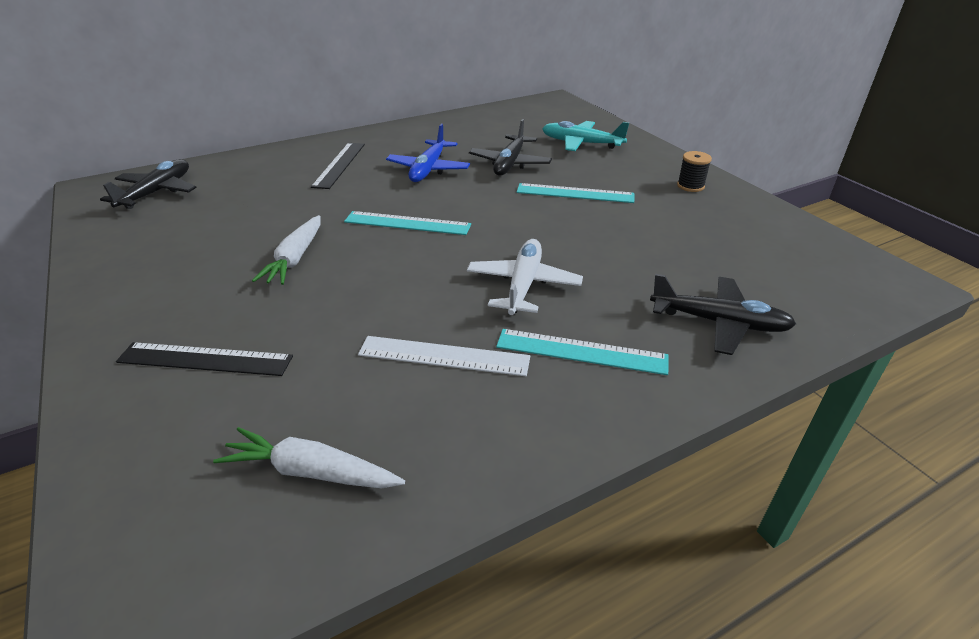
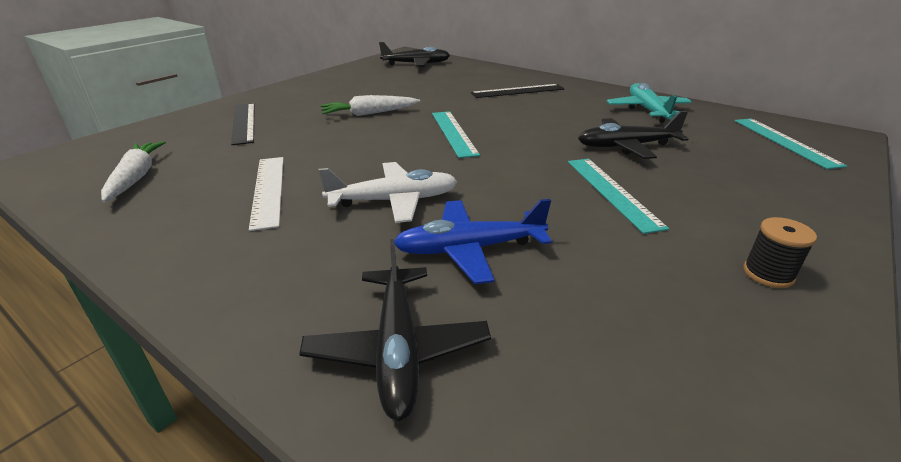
camera: 65 degrees right, 5 degrees down
blue plane [386,124,470,182] -> blue plane moved to [394,199,552,284]
turquoise ruler [496,329,669,375] -> turquoise ruler moved to [735,119,847,169]
turquoise plane [542,121,629,151] -> turquoise plane moved to [607,83,692,122]

